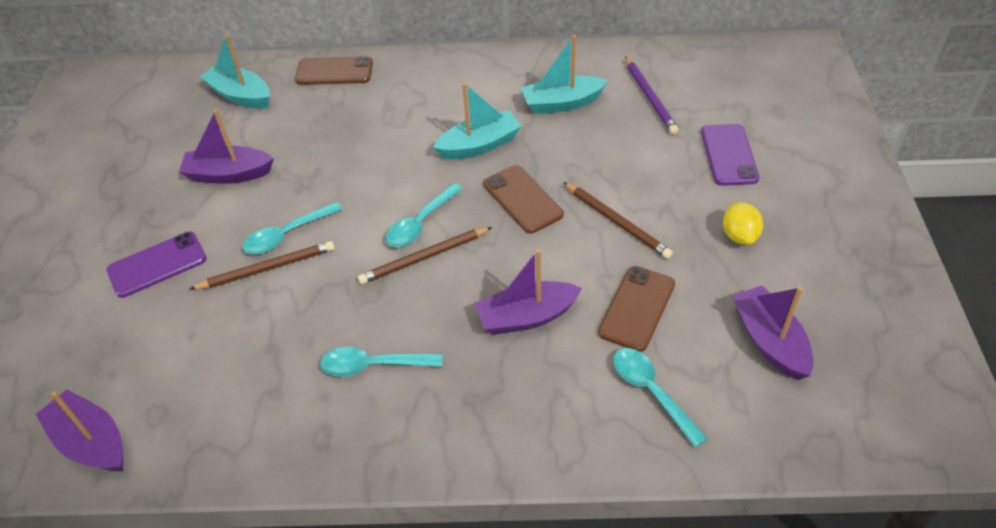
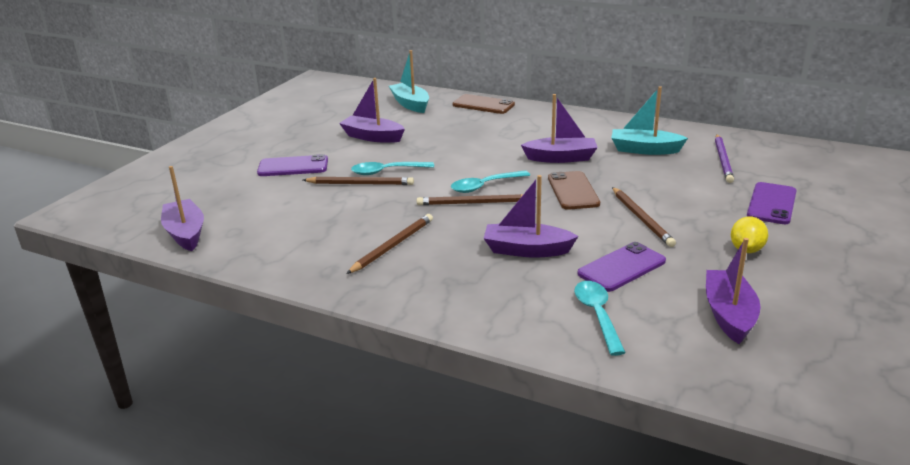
camera: 25 degrees right, 20 degrees down
turquoise spoon [320,347,442,377] -> brown pencil [346,214,433,274]
turquoise boat [433,83,522,160] -> purple boat [521,94,598,163]
brown phone [598,266,675,352] -> purple phone [577,242,666,292]

